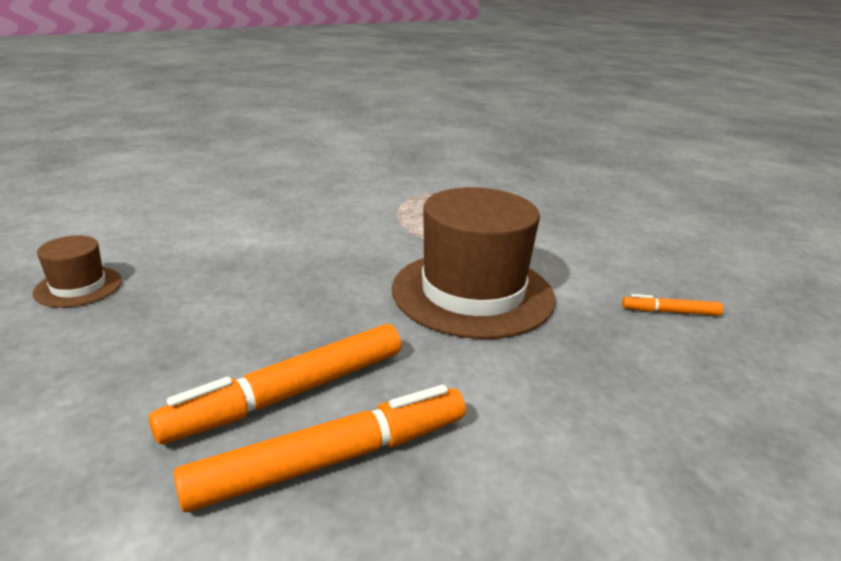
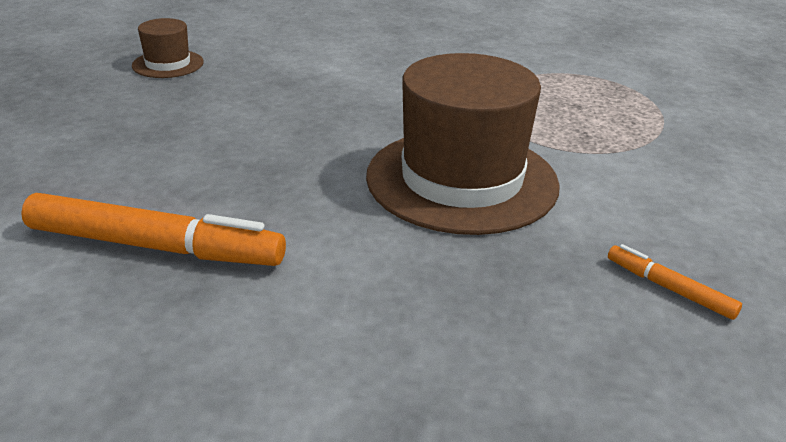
camera: 40 degrees right, 5 degrees up
orange marker [149,324,401,444] -> none

